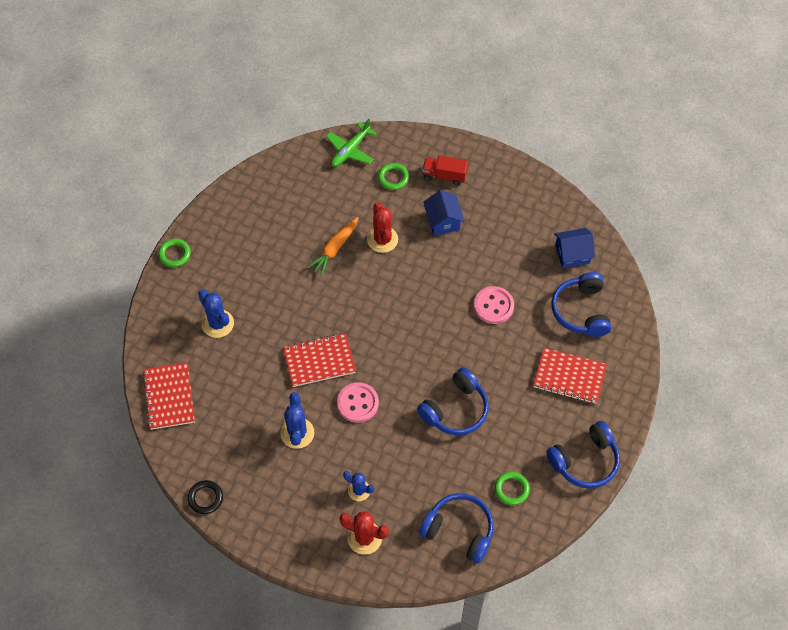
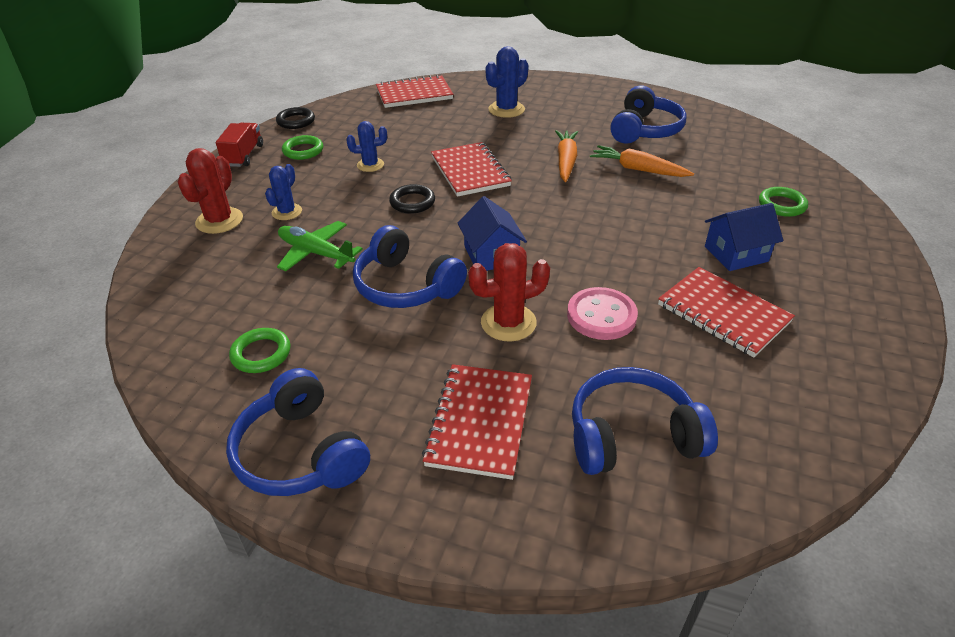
camera: 85 degrees right, 20 degrees down
green ring [158,239,191,267] -> green ring moved to [282,135,323,160]
blue cactus [281,392,314,449] -> blue cactus [346,121,387,172], size x0.66
green plane [326,119,376,167] -> green plane moved to [277,221,363,271]
pink button [337,382,379,423] -> black ring [389,184,435,214]
red cactus [367,202,398,253] -> red cactus moved to [468,243,550,341]
blue headphones [419,493,494,564] -> blue headphones moved to [610,86,687,143]
red truck [422,156,468,185] -> red truck moved to [216,123,263,167]
blue house [554,228,595,269] -> blue house moved to [457,196,527,271]
none -> orange carrot [555,130,578,182]
none -> red notebook [658,267,795,358]

